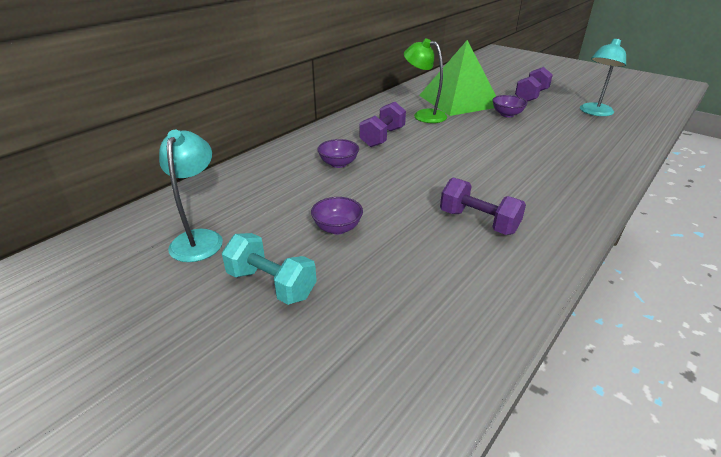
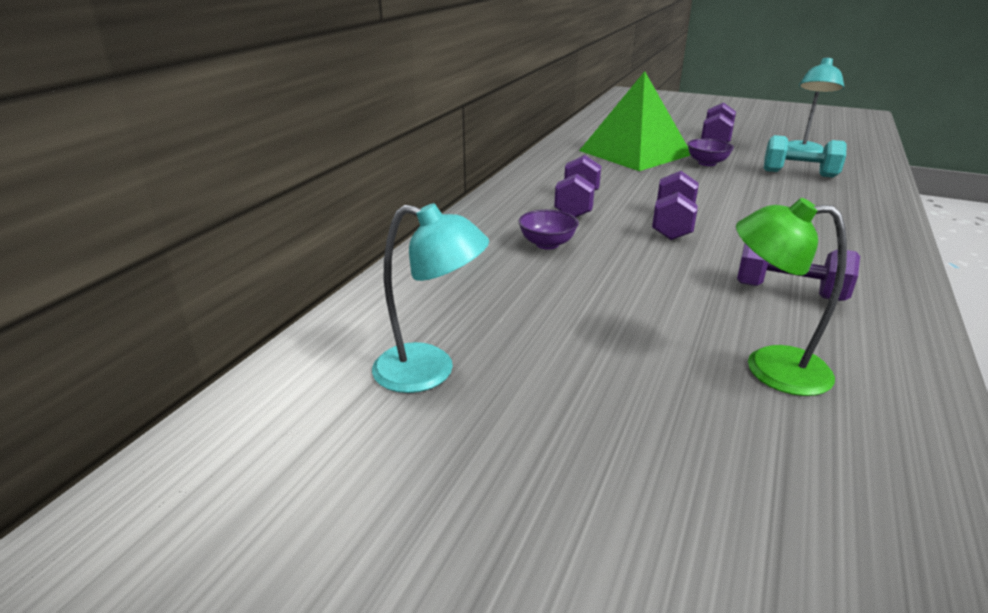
camera: 15 degrees left, 5 degrees down
turquoise lamp [159,130,223,262] -> turquoise lamp turned 120 degrees clockwise [372,203,489,393]
turquoise dumbbell [222,233,317,305] -> turquoise dumbbell moved to [764,135,847,177]
purple bowl [311,197,363,234] -> none
green lamp [404,38,447,123] -> green lamp moved to [736,198,847,396]
none -> purple dumbbell [652,171,698,240]

